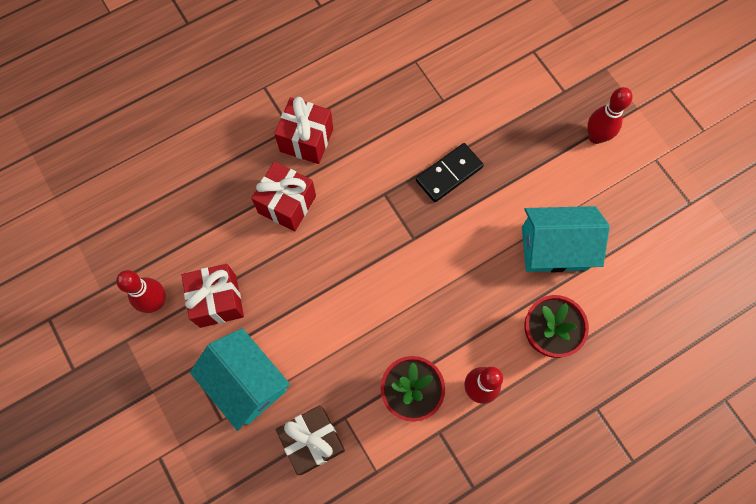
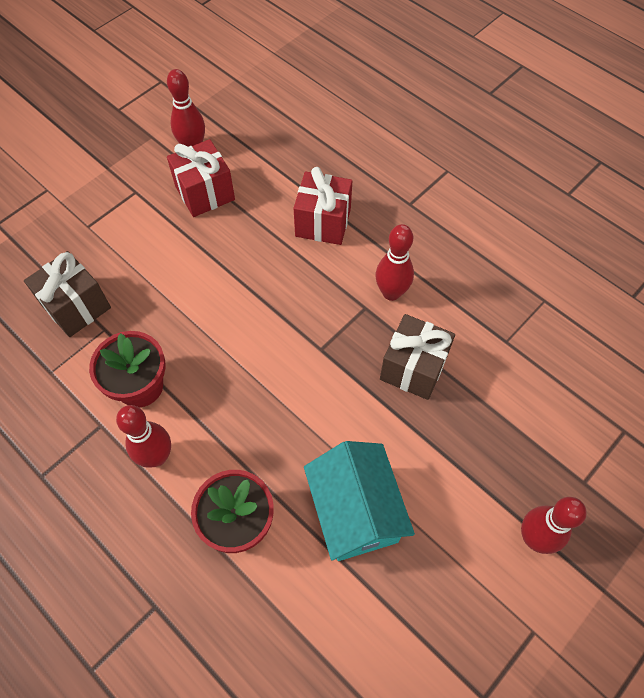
camera: 75 degrees right, 10 degrees down
turquoise house [190,328,290,431] -> none
red gift [274,97,333,164] -> none
black domino [416,143,484,202] -> brown gift [380,314,455,400]
none -> red bowling pin [375,224,414,301]

